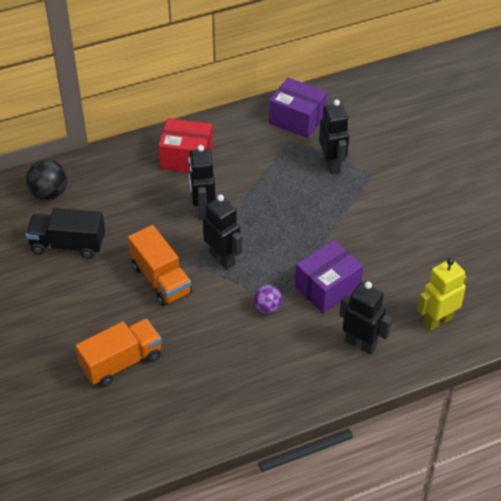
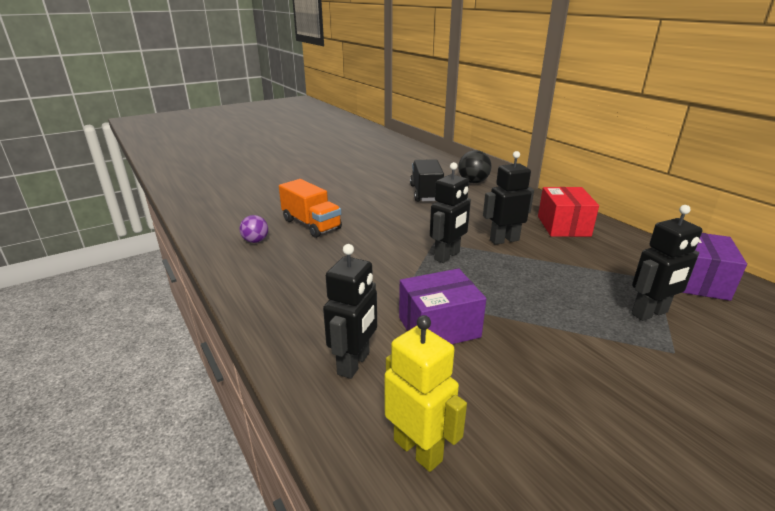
camera: 80 degrees right, 20 degrees down
orange truck [128,225,192,306] -> none
purple ball [253,285,282,314] -> purple ball moved to [239,215,268,243]
purple box [295,240,363,313] -> purple box turned 60 degrees counterclockwise [399,268,486,344]

